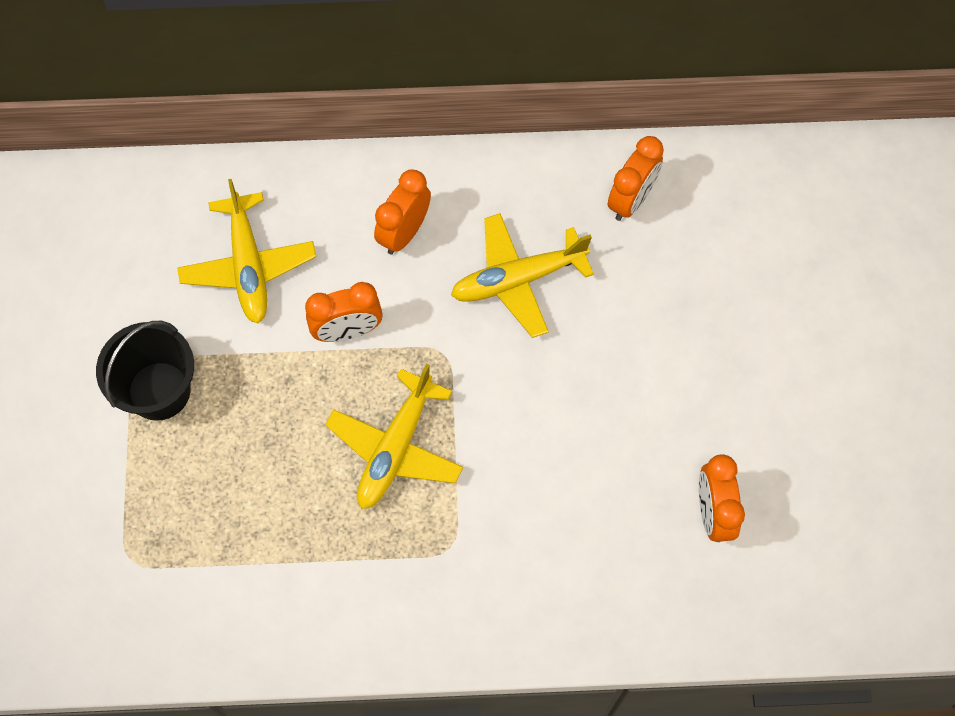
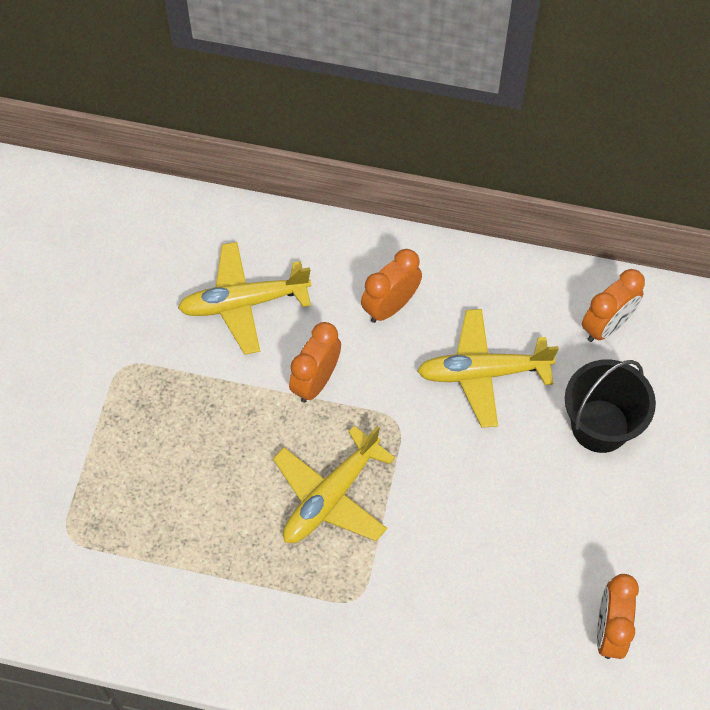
camera: 15 degrees right, 5 degrees down
black bucket [96,321,194,421] -> black bucket moved to [565,359,656,453]
yellow plane [177,179,316,324] -> yellow plane turned 75 degrees clockwise [178,242,312,355]
orange clock [305,282,383,342] -> orange clock turned 120 degrees clockwise [289,322,341,403]

